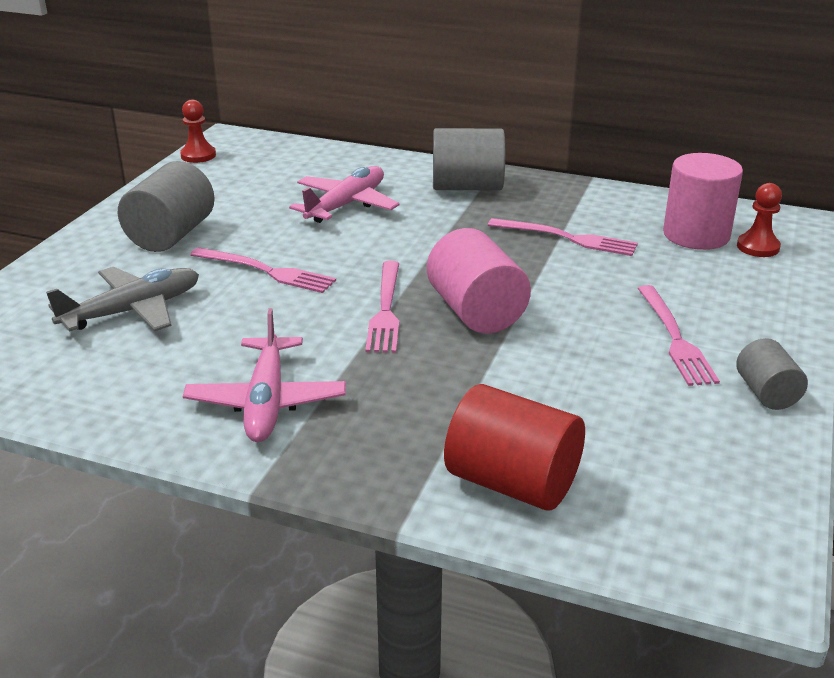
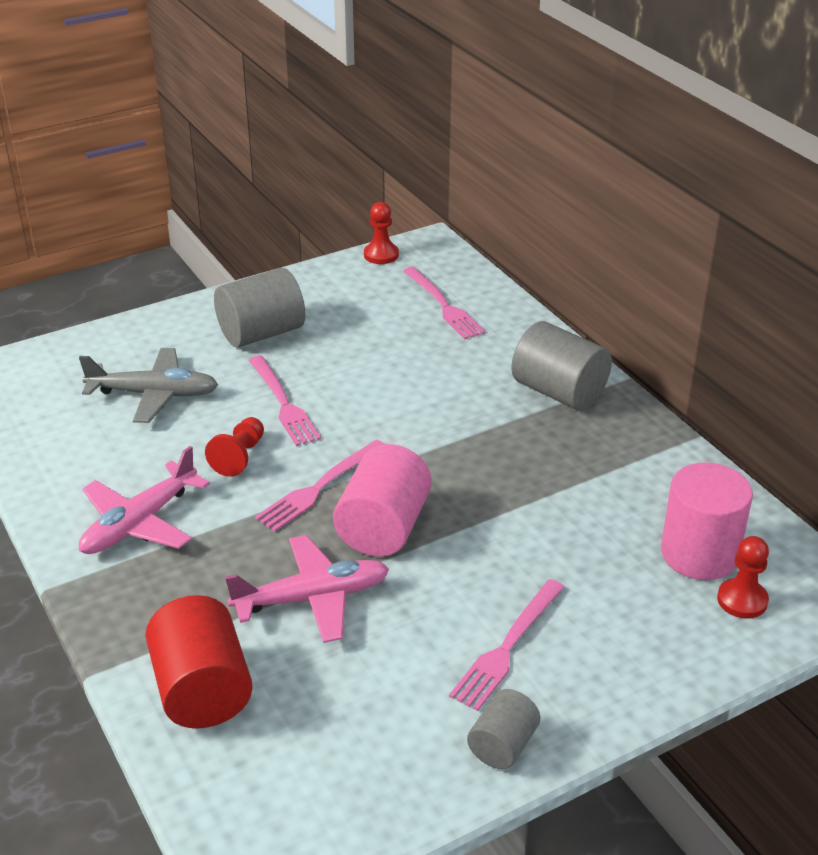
camera: 40 degrees right, 5 degrees up
pink plane [289,166,399,223] -> pink plane moved to [225,535,389,643]
pink fork [488,218,638,256] -> pink fork moved to [403,267,485,340]
none -> red pawn [205,417,264,477]

